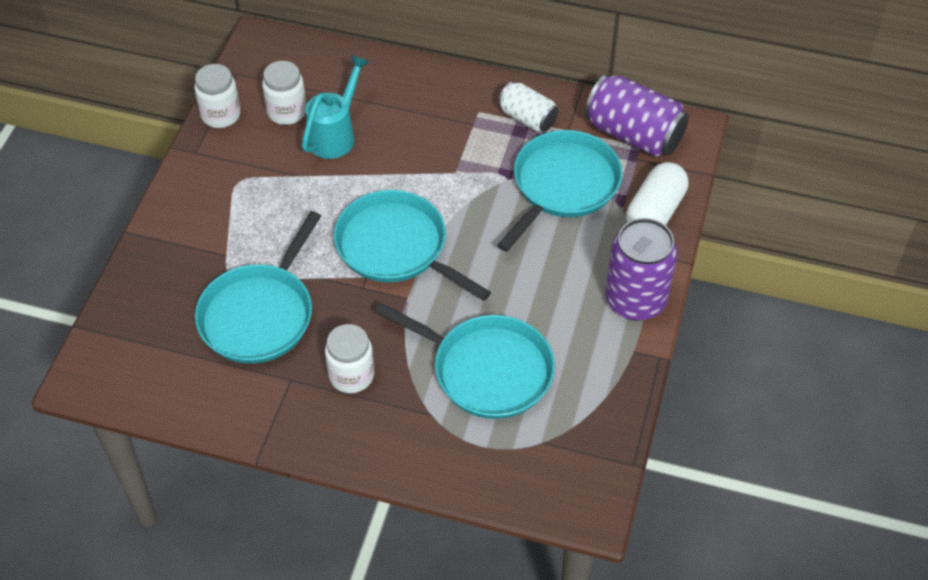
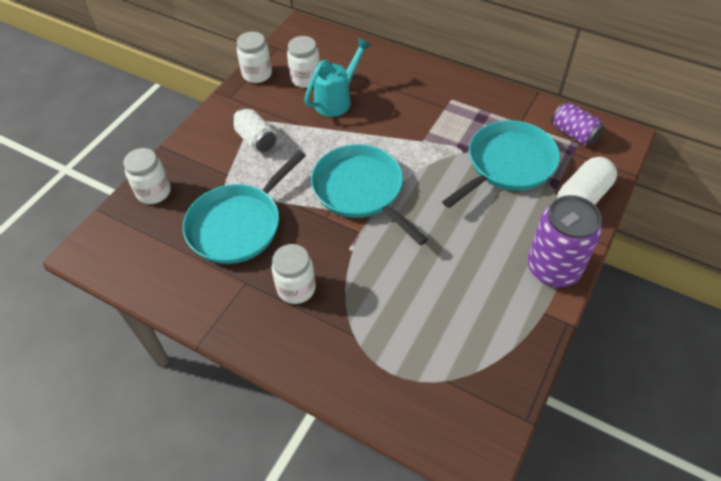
camera: 15 degrees right, 0 degrees up
turquoise pan [375,303,555,419] -> none
white can [498,82,558,132] -> white can moved to [232,108,276,152]
purple can [584,74,689,157] -> purple can [551,102,604,146], size x0.60
none -> white jar [123,148,171,204]

